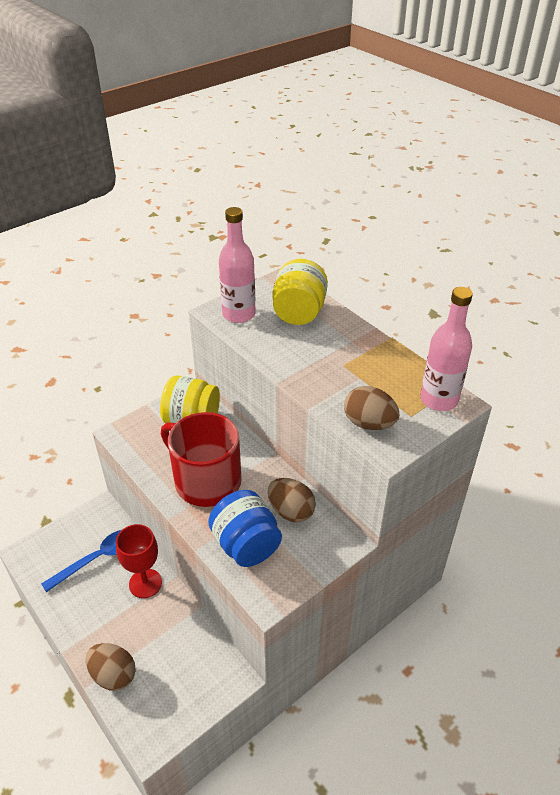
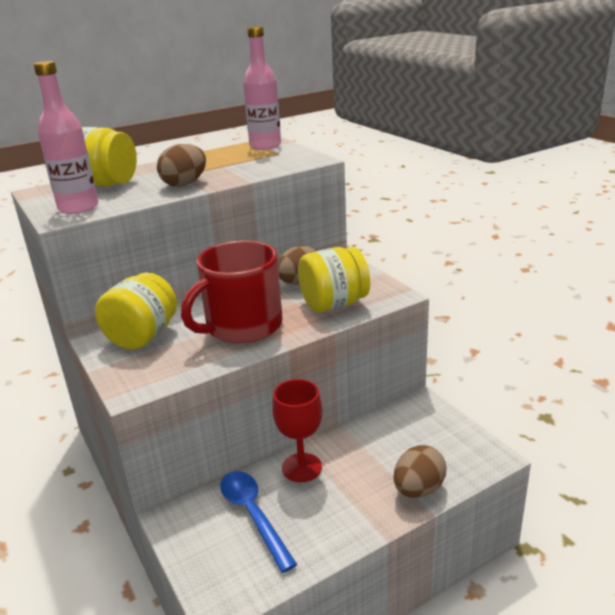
camera: 80 degrees left, 15 degrees down
blue jar [208,490,282,567] -> yellow jar [298,247,370,312]
brown egg [344,386,400,430] -> brown egg moved to [157,144,206,187]

